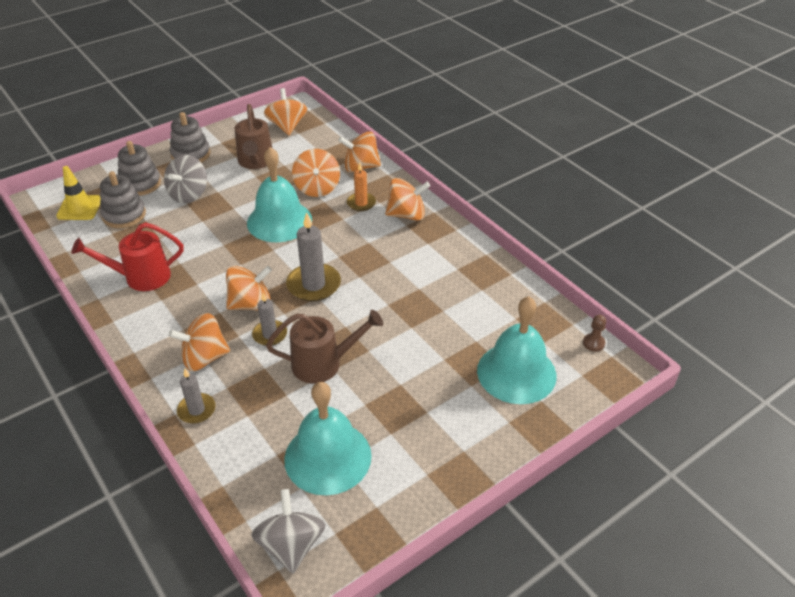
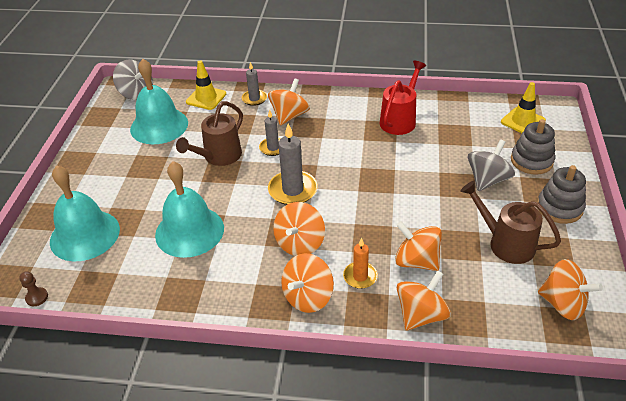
camera: 135 degrees right, 0 degrees up
grey stacking toy [100,171,146,228] -> none
grey spinning top [164,155,207,203] -> grey spinning top turned 60 degrees clockwise [468,139,515,191]
orange spinning top [226,266,272,311] -> orange spinning top moved to [273,202,325,256]
turquoise bell [247,147,312,242] -> turquoise bell moved to [155,161,224,258]
none -> yellow traffic cone [186,60,226,110]

